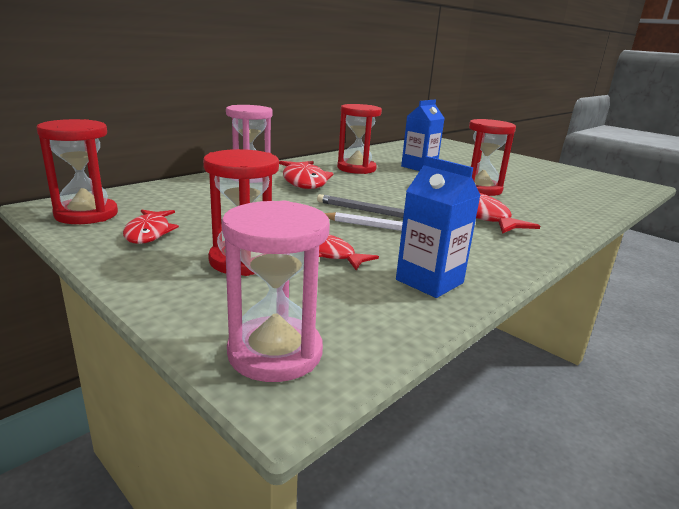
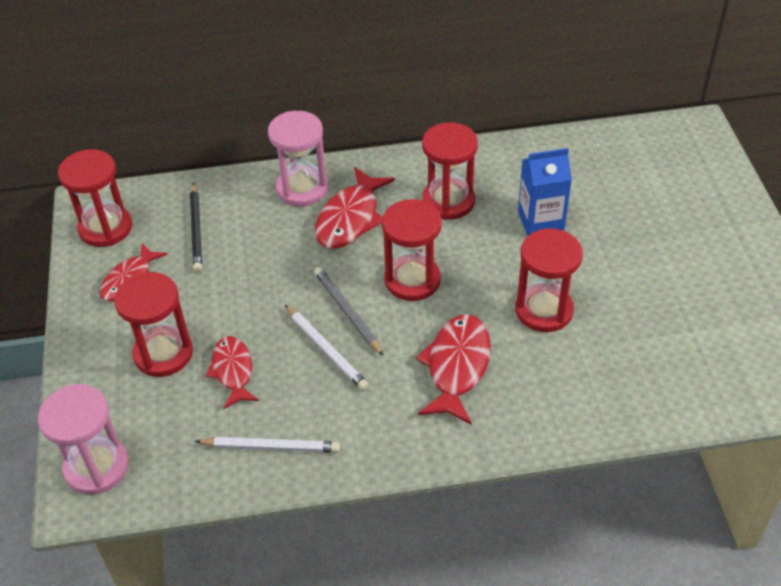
camera: 40 degrees right, 25 degrees up
blue carton [396,156,481,298] -> white pencil [195,437,340,453]
none -> black pencil [190,183,202,272]
none -> red hourglass [382,199,442,301]

